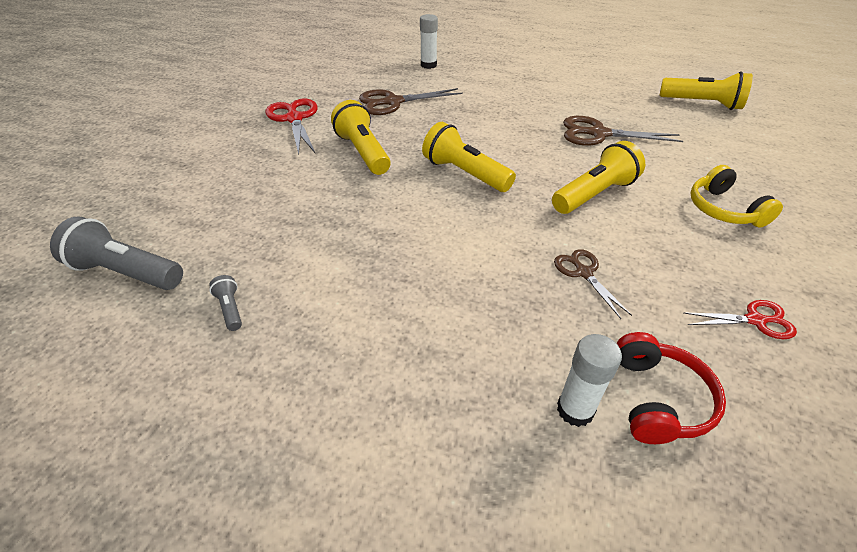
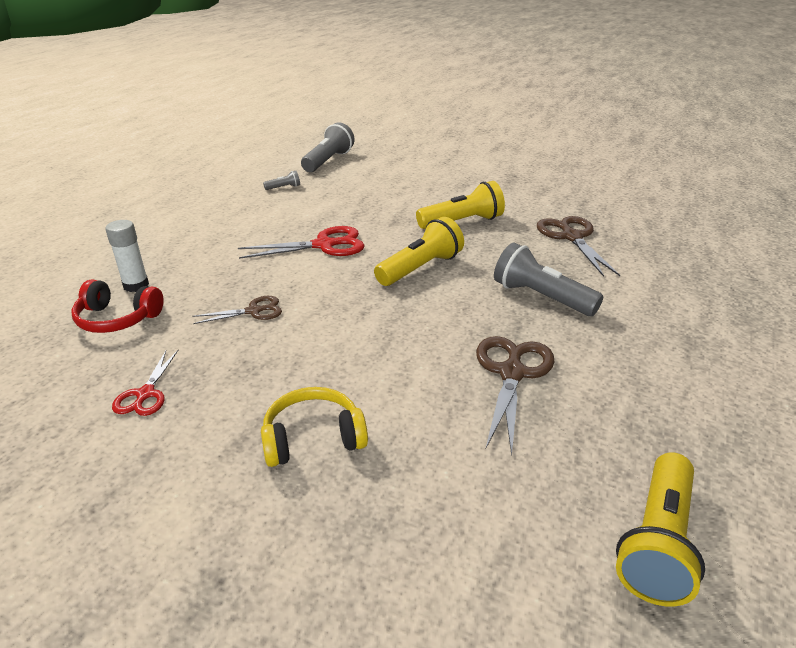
camera: 95 degrees right, 10 degrees down
red scissors [266,99,318,154] -> red scissors moved to [238,226,365,259]
white glue stick [420,14,438,69] -> none
yellow flashlight [552,141,645,214] -> none
none -> grey flashlight [494,242,603,316]

